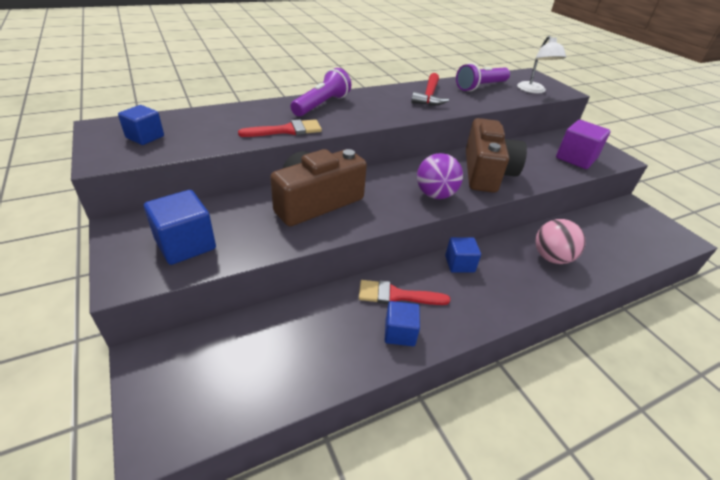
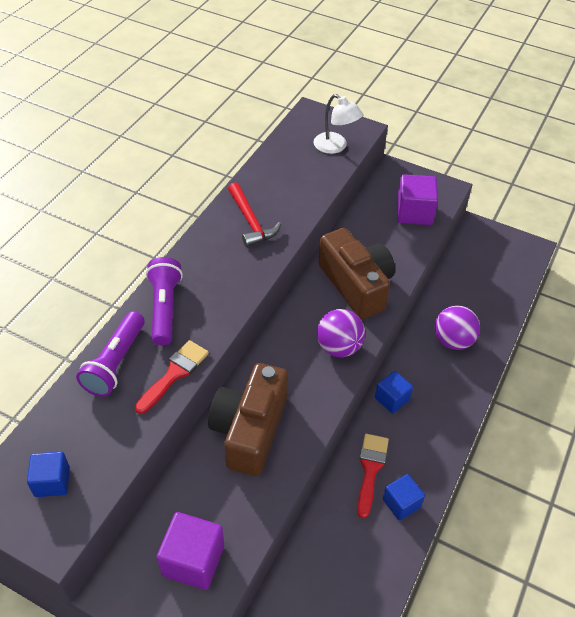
camera: 35 degrees left, 10 degrees up
blue cube [144,190,216,265] -> purple cube [156,512,224,590]
red brush [359,280,450,305] -> red brush turned 135 degrees clockwise [357,434,389,518]
purple flashlight [456,63,510,92] -> purple flashlight moved to [76,311,145,397]
pink ball [535,219,586,264] -> purple ball [435,305,480,350]

